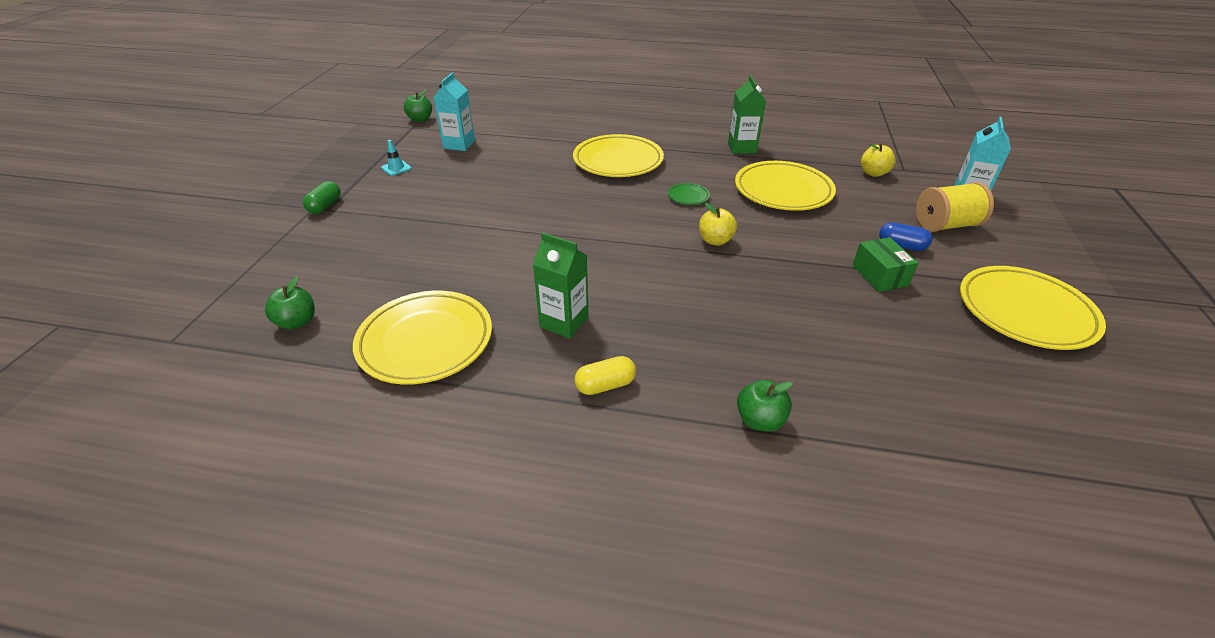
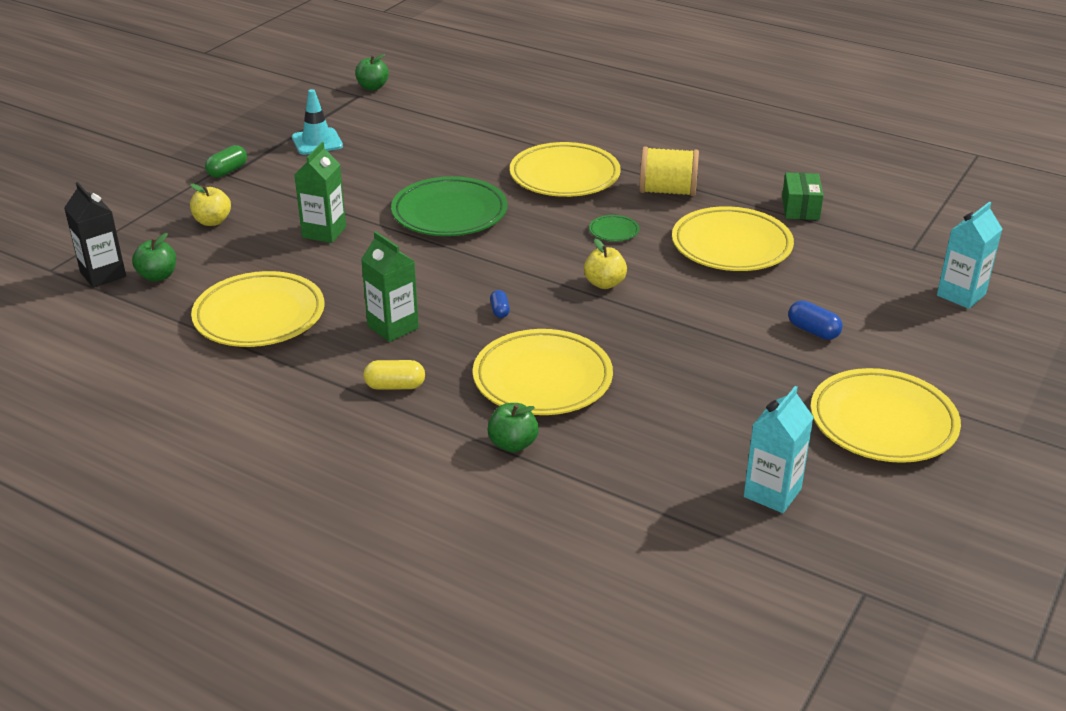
camera: 20 degrees right, 5 degrees down
turquoise traffic cone [381,140,412,176] -> turquoise traffic cone [292,89,343,155], size x1.64
turquoise carton [433,72,475,151] -> turquoise carton moved to [744,386,814,513]
green carton [728,75,766,154] -> green carton moved to [294,142,346,243]
green box [853,237,918,292] -> green box moved to [782,172,824,220]
yellow apple [861,143,896,177] -> yellow apple moved to [190,184,231,226]
yellow spool [916,182,994,232] -> yellow spool moved to [639,146,699,196]
none -> black carton [64,182,126,288]
none -> green plate [391,176,508,236]
none -> yellow plate [473,329,613,415]
none -> blue capsule [490,290,510,318]

